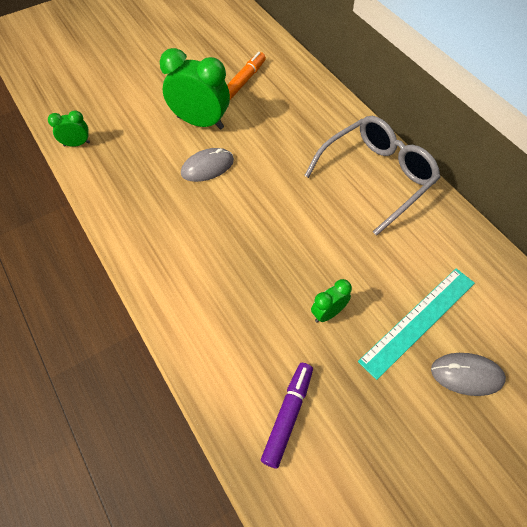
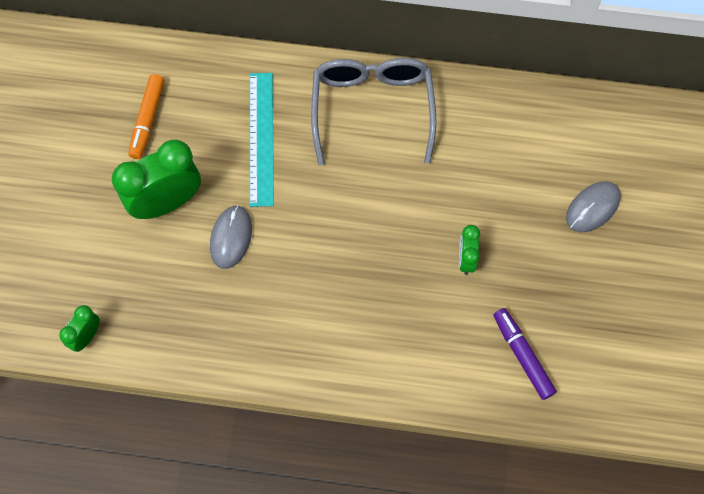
camera: 50 degrees left, 10 degrees up
orange marker [227,52,266,100] -> orange marker turned 150 degrees counterclockwise [128,74,164,159]
turquoise ruler [358,268,475,380] -> turquoise ruler moved to [250,73,274,207]

